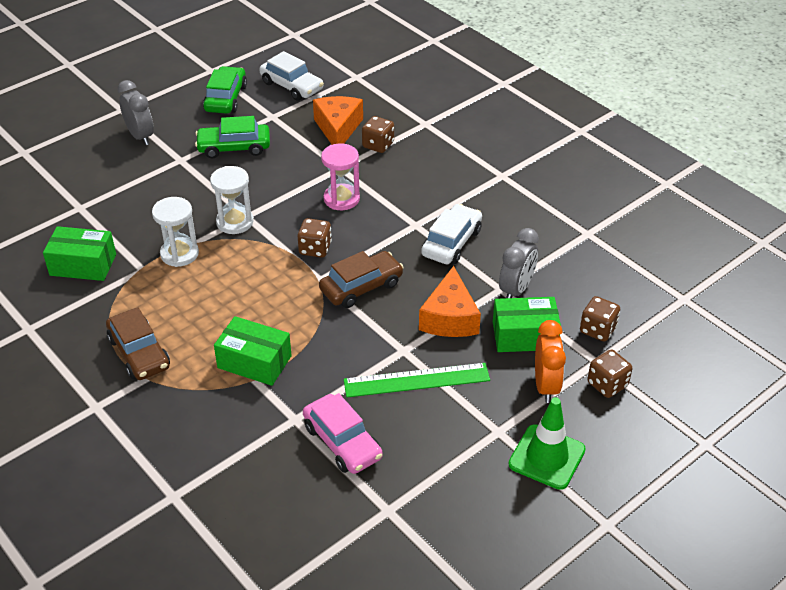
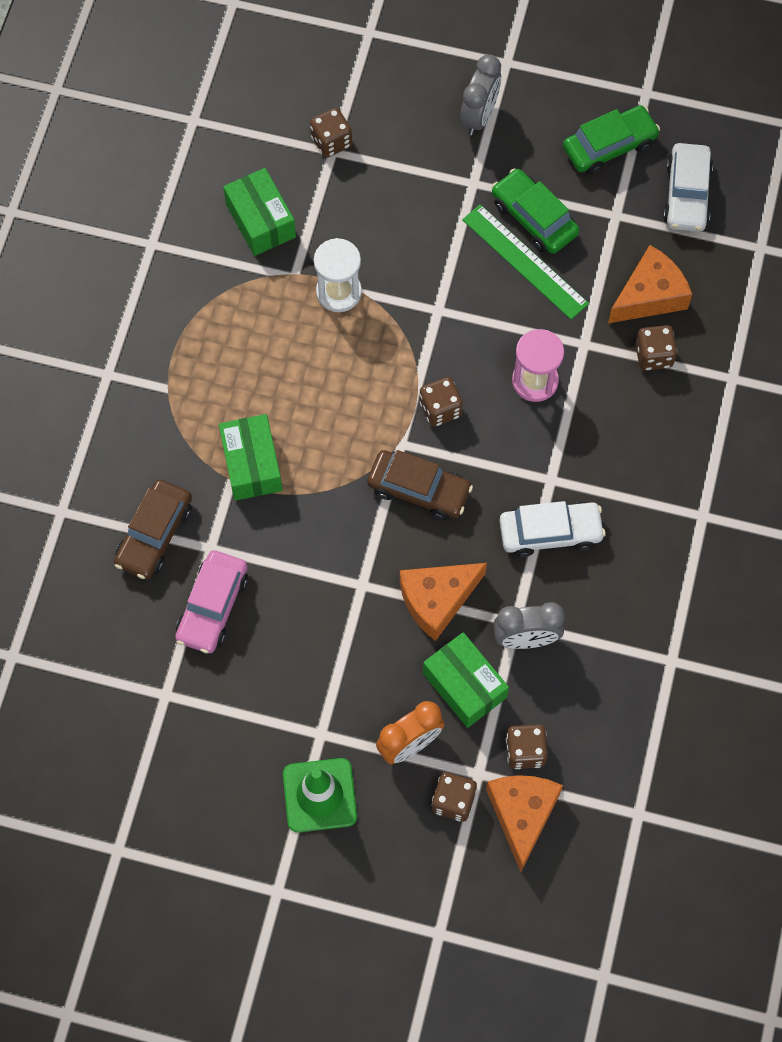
camera: 55 degrees right, 25 degrees up
brown car [106,307,170,380] -> brown car moved to [114,479,192,580]
white hourglass [210,166,253,234] -> none
green ruler [344,363,490,397] -> green ruler moved to [462,204,589,320]
none -> brown dice [310,108,352,158]
none -> orange cheese [486,775,563,872]

